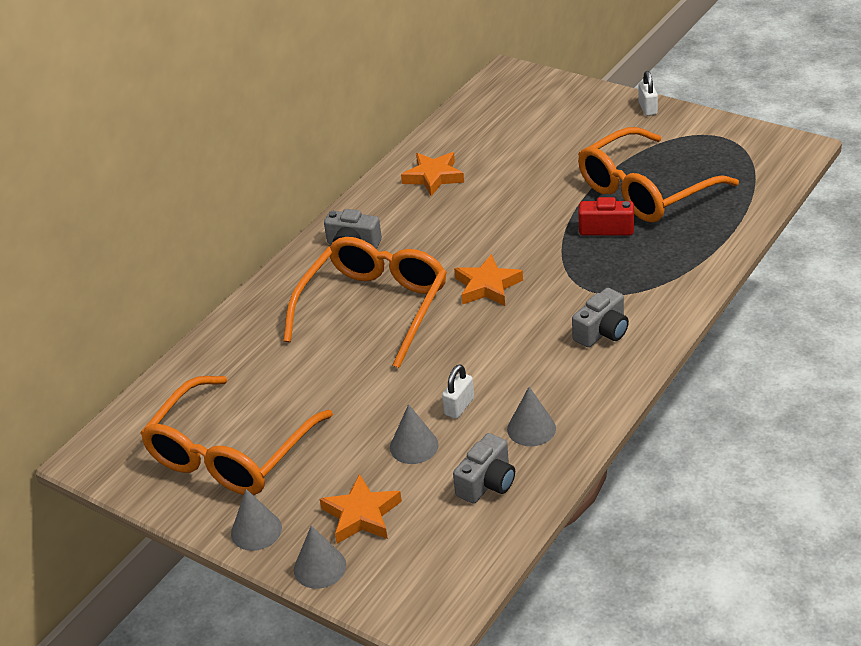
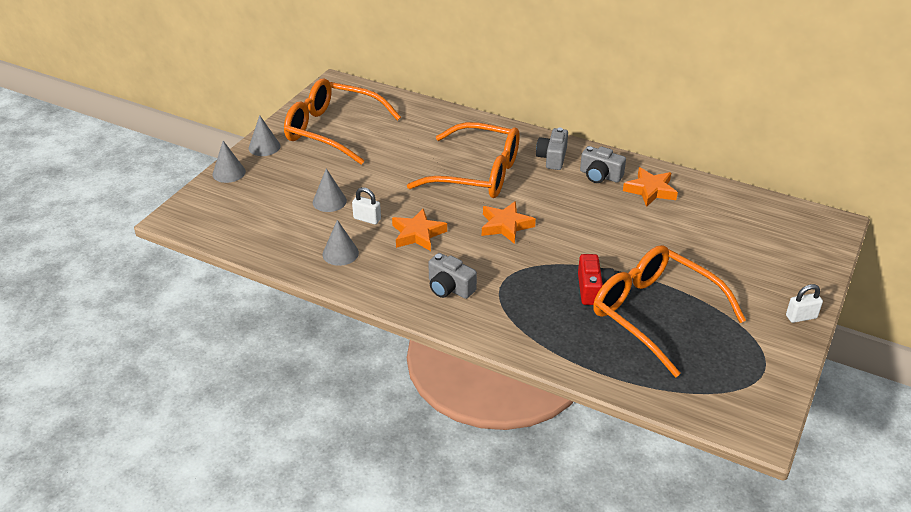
camera: 80 degrees right, 0 degrees up
orange star [320,474,402,544] -> orange star moved to [392,209,447,251]
grey camera [453,433,515,504] -> grey camera moved to [580,146,626,183]

